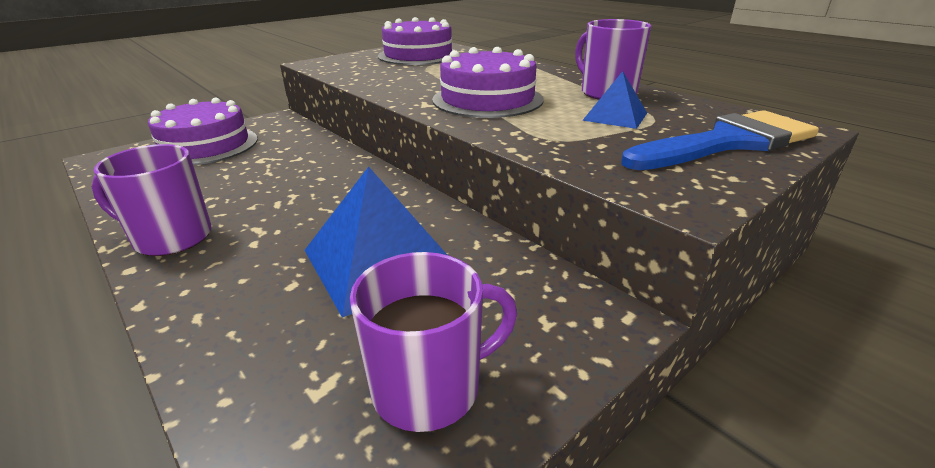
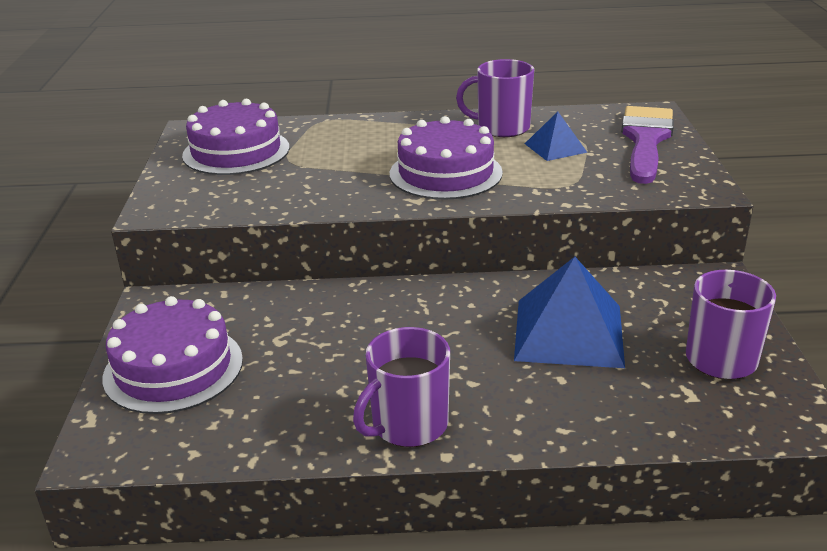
camera: 50 degrees left, 0 degrees up
blue brush [621,110,819,170] -> purple brush [621,106,674,184]

